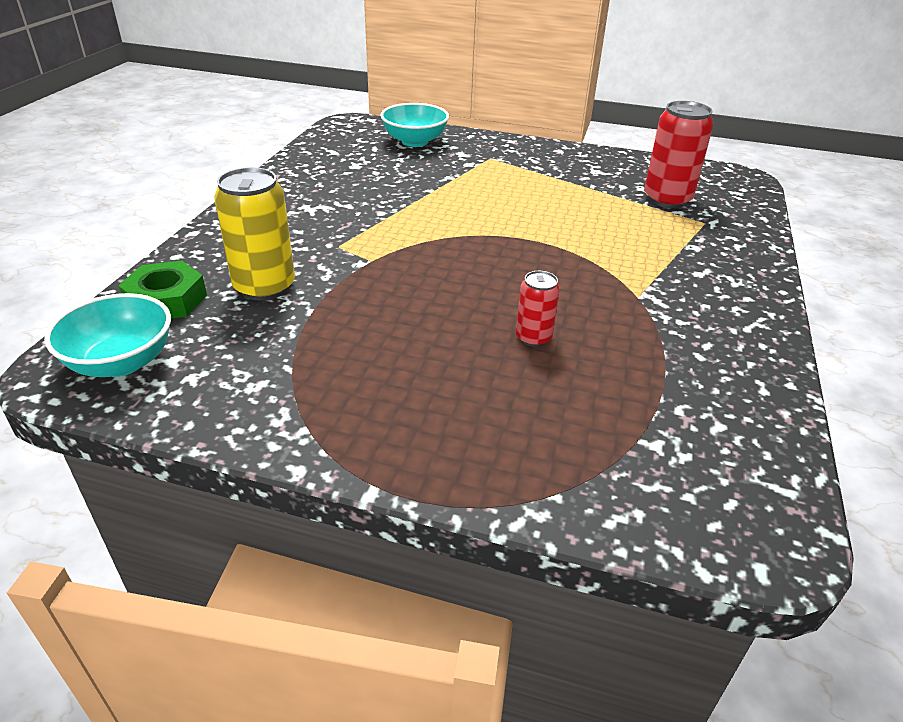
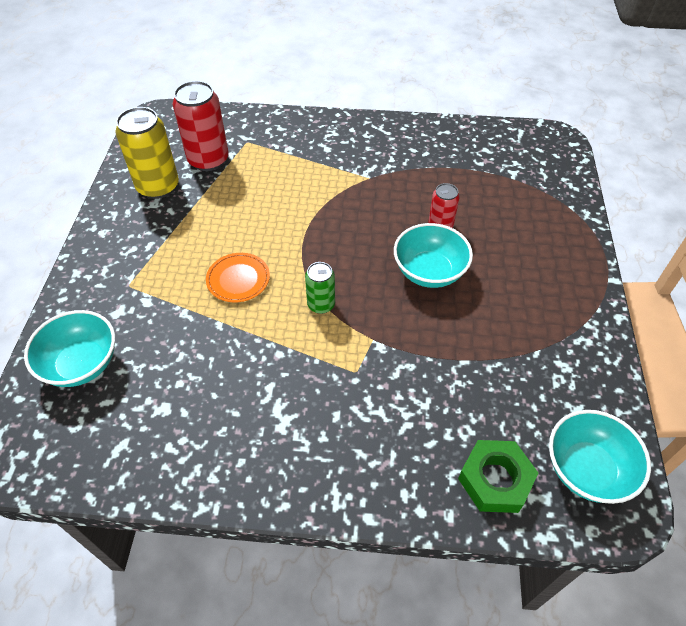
camera: 100 degrees left, 15 degrees up
yellow can [214,167,295,301] -> yellow can moved to [115,107,179,199]
none -> orange plate [206,253,270,302]
none -> green can [305,262,335,314]
none -> turquoise bowl [394,223,473,288]

